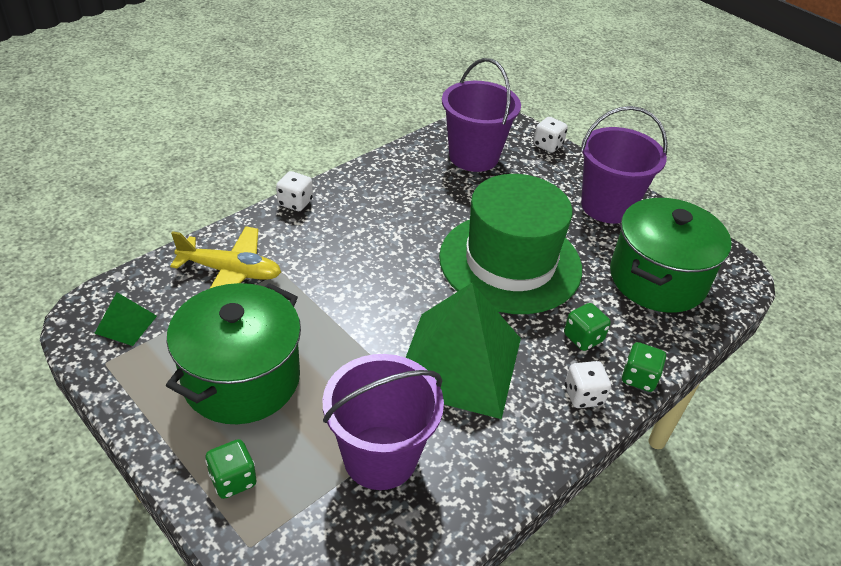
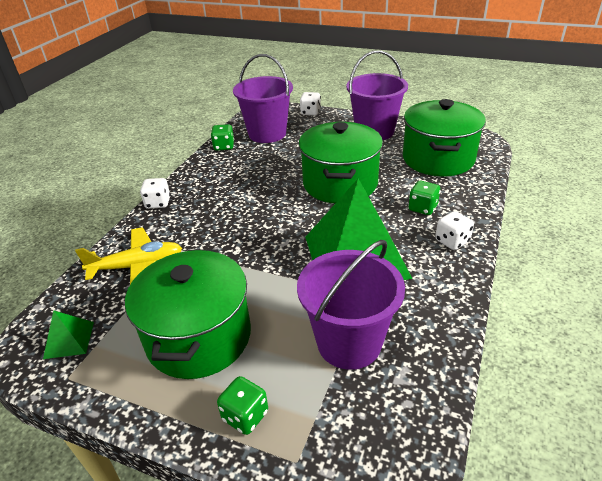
camera: 20 degrees left, 5 degrees down
green hat [439,174,582,314] -> green pot [299,122,383,203]
green dice [622,342,666,392] -> green dice moved to [211,124,234,151]

